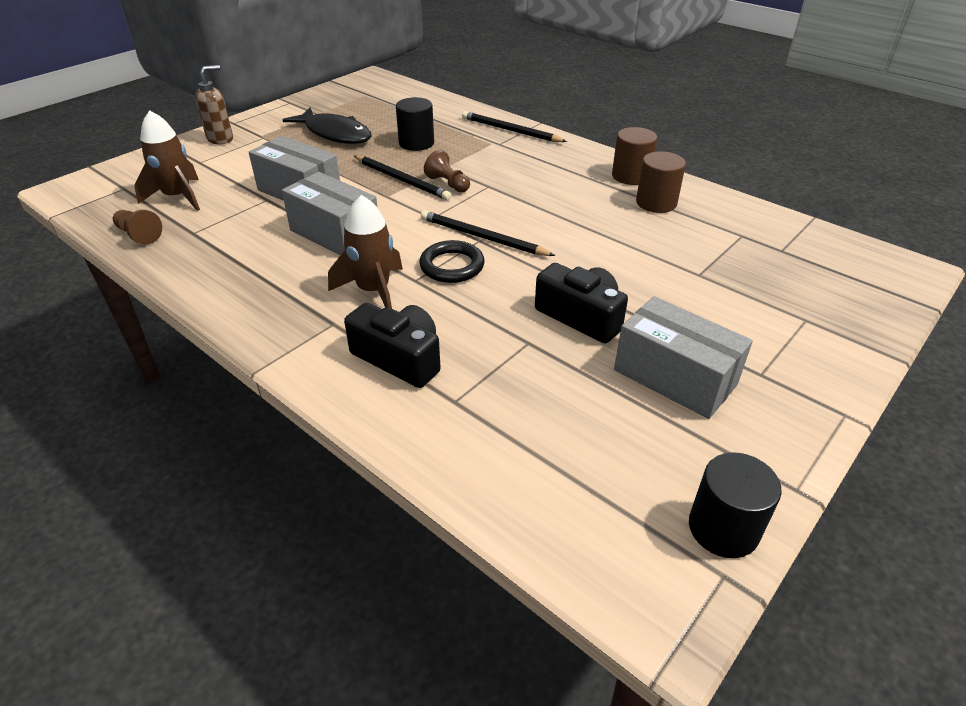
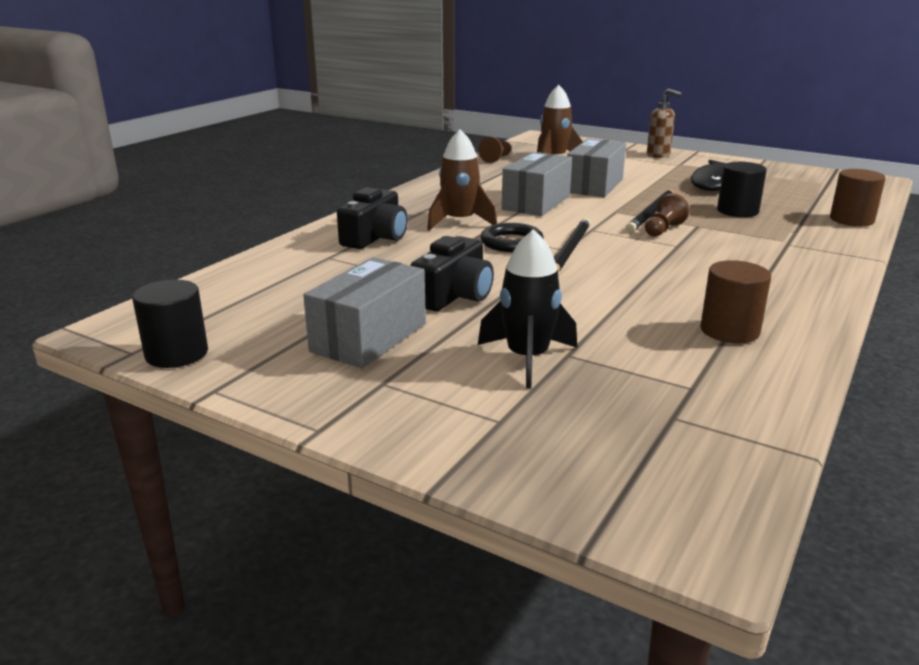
camera: 80 degrees right, 15 degrees down
black pencil [462,111,567,142] -> none
brown cylinder [612,127,657,185] -> brown cylinder moved to [830,169,886,226]
none -> black rocket [478,229,577,389]

